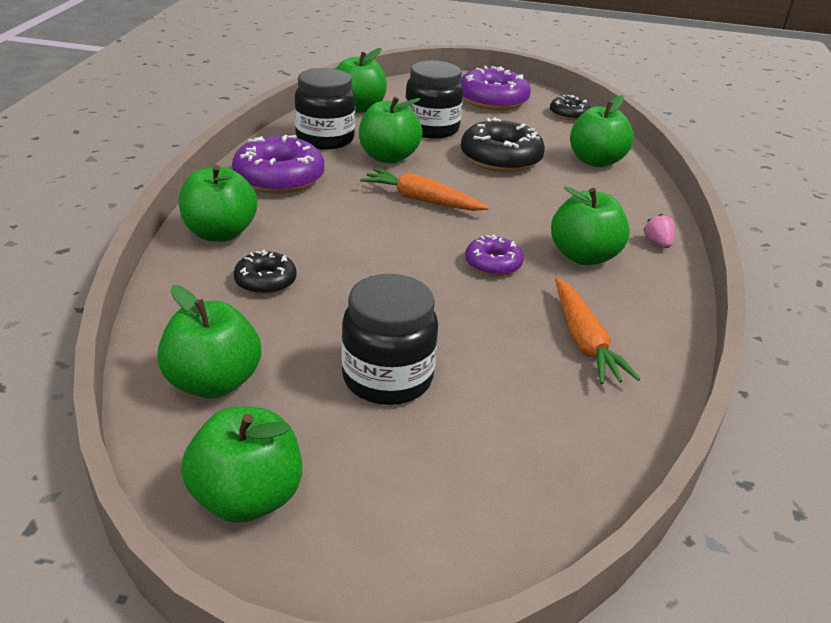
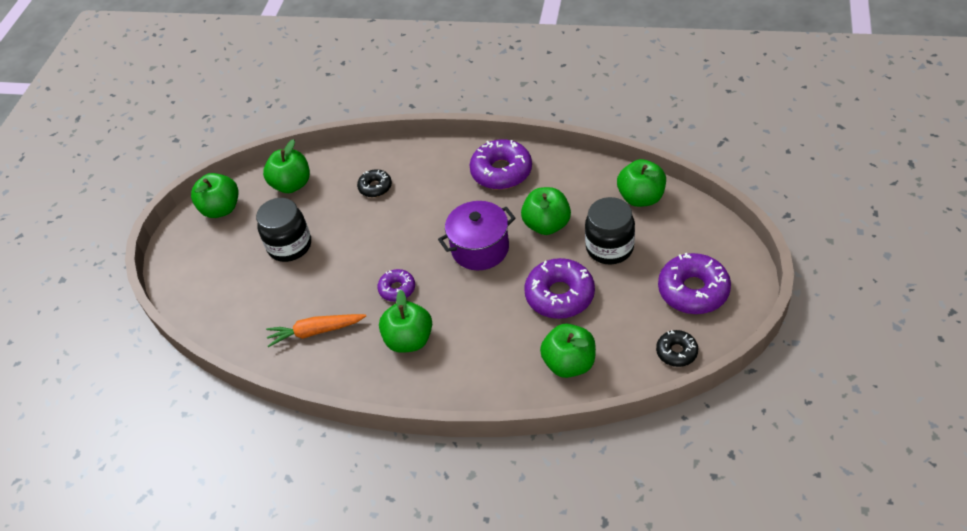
camera: 100 degrees right, 15 degrees up
green apple [179,165,257,242] -> none
black jar [294,68,355,150] -> none
orange carrot [360,168,489,211] -> purple pot [438,201,516,270]
black donut [461,118,545,173] -> purple donut [524,258,595,319]
pink strawberry [643,214,675,248] -> none

